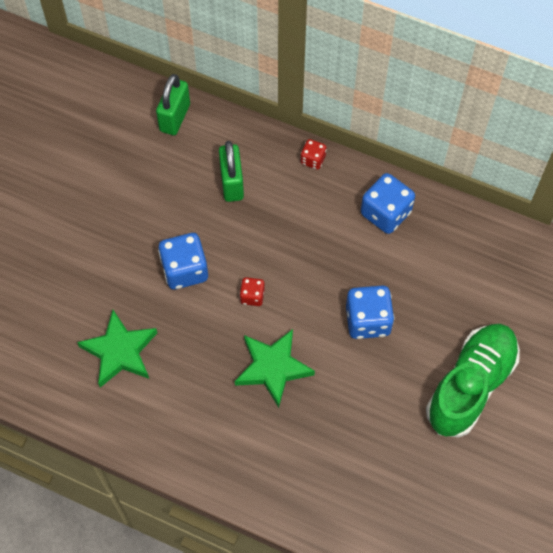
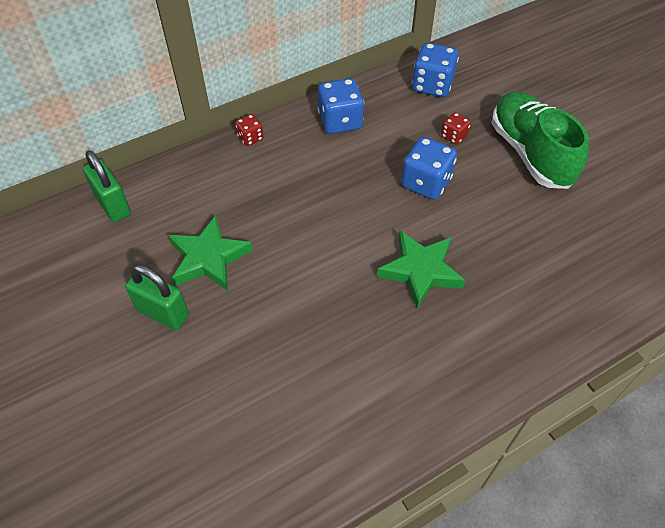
camera: 55 degrees left, 10 degrees down
green star [77,310,157,387] -> green star moved to [168,215,253,291]
blue dice [158,233,208,290] -> blue dice moved to [412,43,459,97]
green padlock [219,141,244,202] -> green padlock moved to [125,265,189,330]
red dice [240,277,265,306] -> red dice moved to [441,112,471,145]

